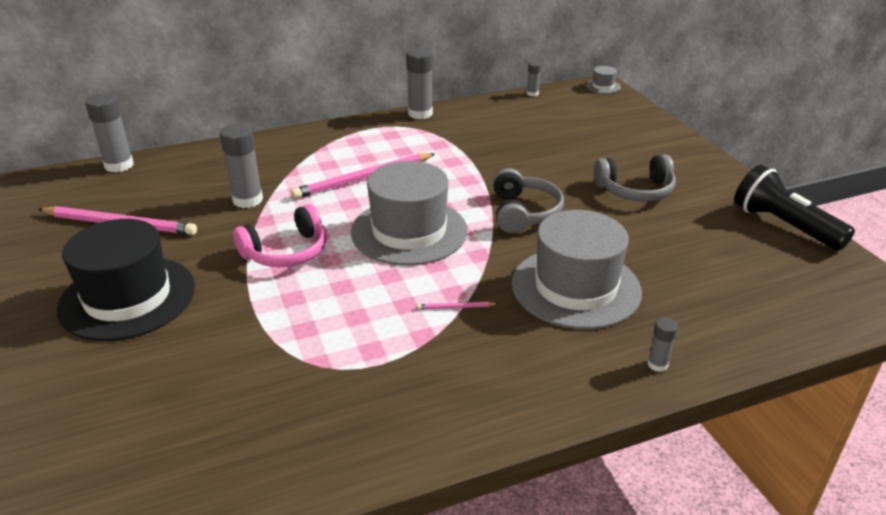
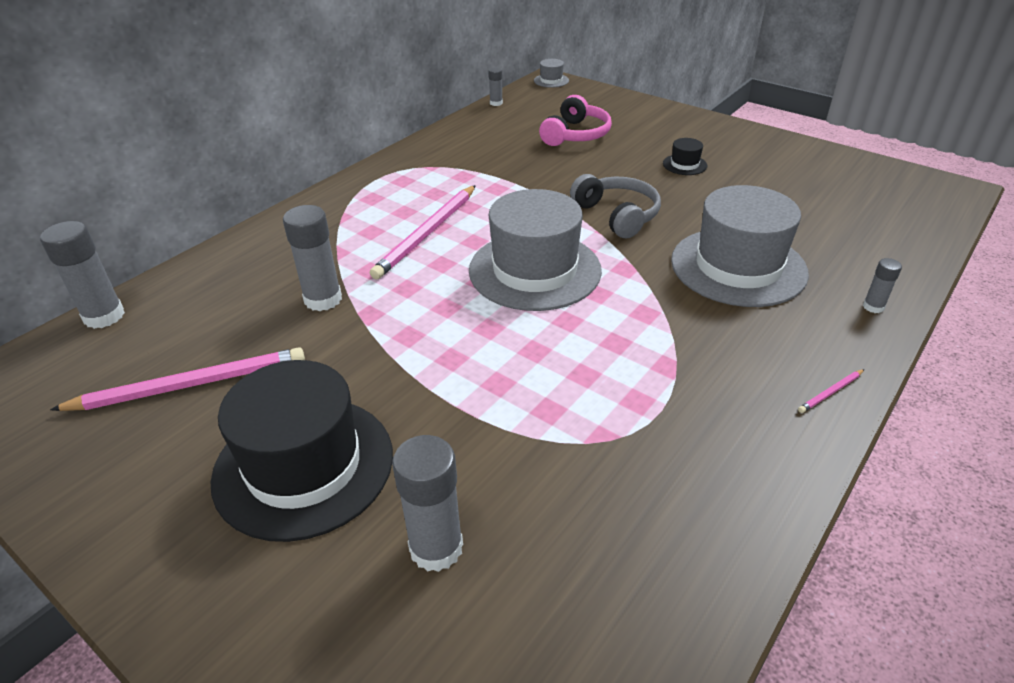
camera: 30 degrees left, 5 degrees up
pink headphones [233,204,327,267] -> pink headphones moved to [539,95,612,146]
grey glue stick [406,48,433,119] -> grey glue stick moved to [392,435,463,572]
pink pencil [417,302,498,310] -> pink pencil moved to [798,369,864,413]
grey headphones [594,154,676,201] -> black hat [663,138,707,175]
black flashlight [734,164,855,251] -> none

